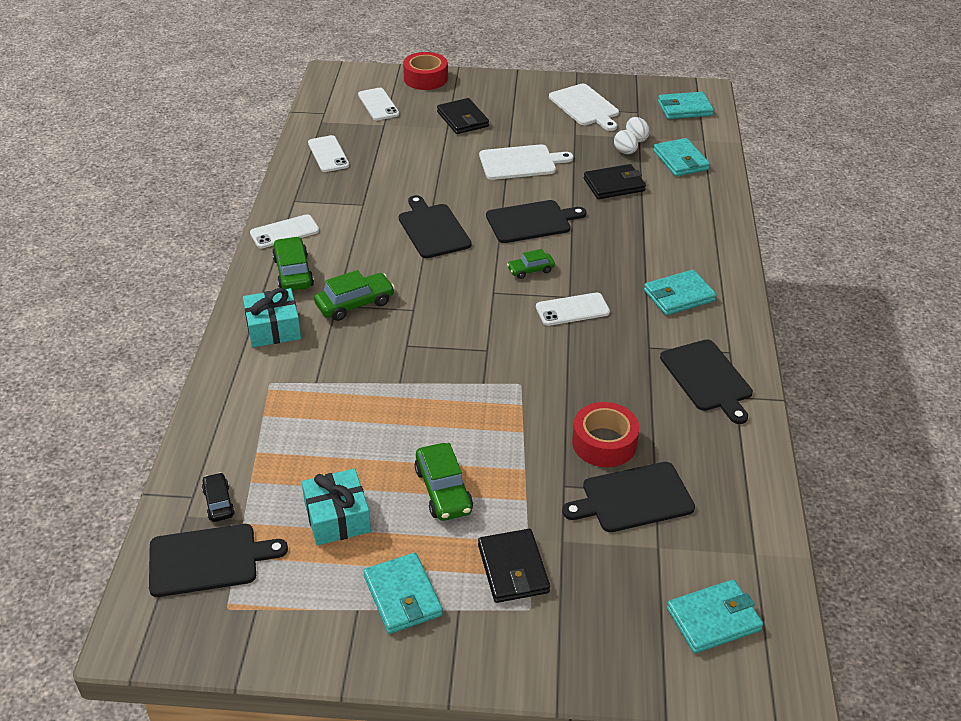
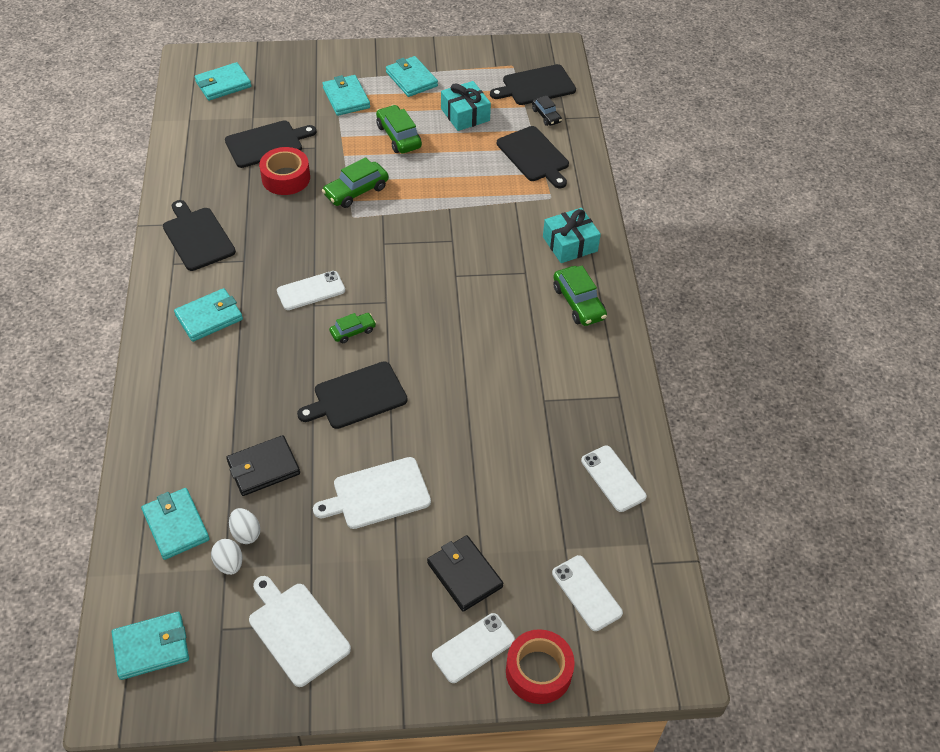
camera: 170 degrees right, 10 degrees up
white phone [250,214,319,248] -> white phone moved to [432,613,515,683]
green car [314,270,395,321] -> green car moved to [322,157,389,208]
black cutting board [399,195,472,258] -> black cutting board moved to [497,126,569,188]
black wallet [478,529,550,603] -> turquoise wallet [322,75,370,116]

